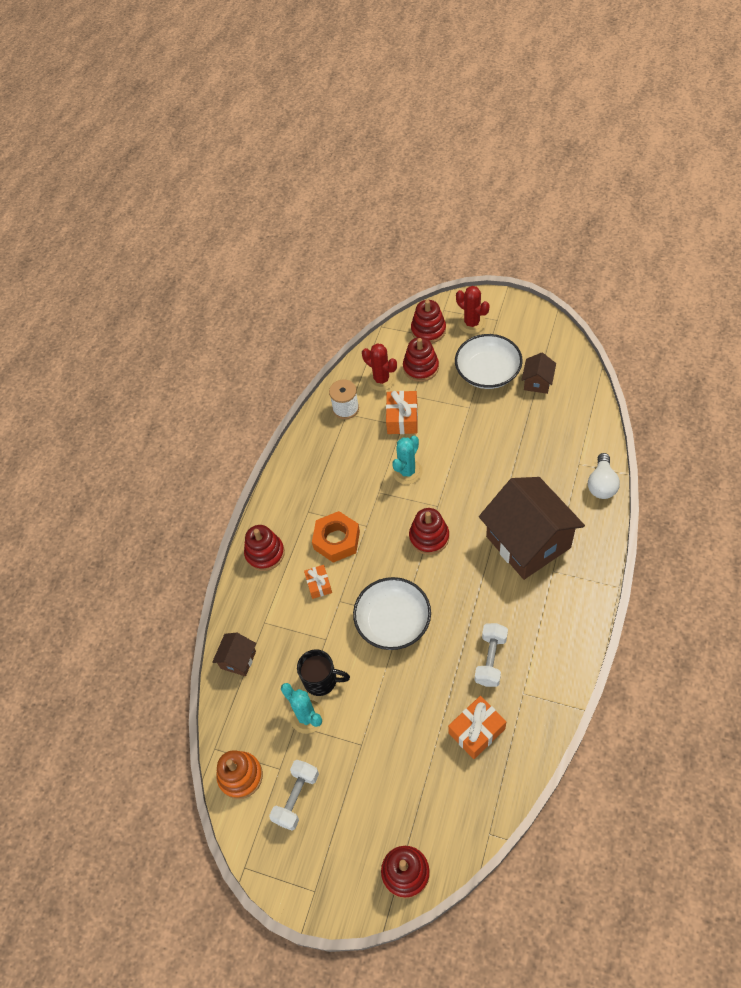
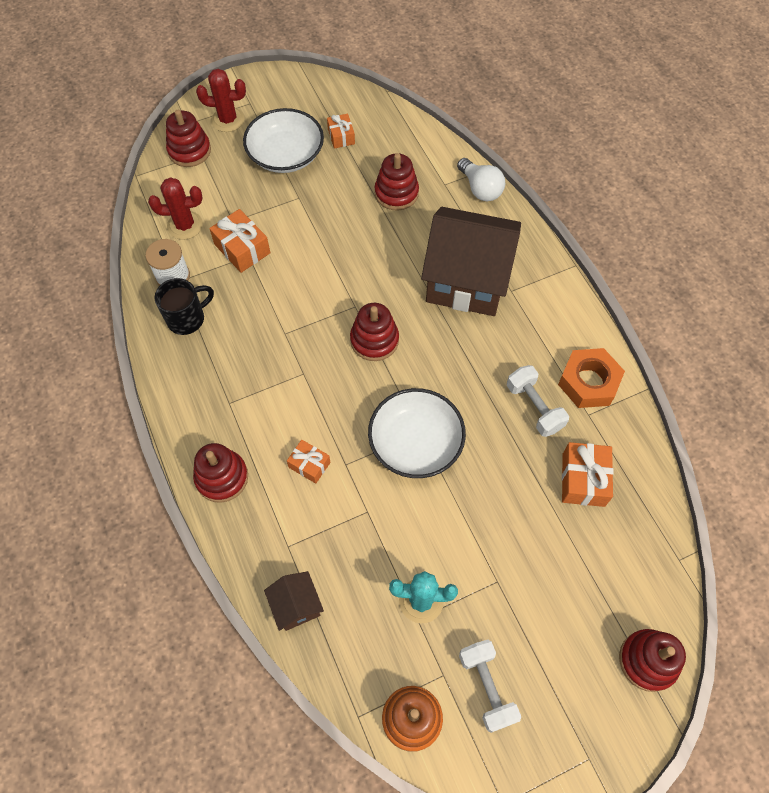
camera: 50 degrees left, 5 degrees up
black mug [297,649,350,696] -> black mug moved to [155,278,214,335]
orange nut [312,511,360,562] -> orange nut moved to [558,348,625,408]
turquoise cactus [392,436,423,484] -> none
red stacking toy [403,337,439,382] -> red stacking toy moved to [374,153,419,211]
brown house [522,353,556,394] -> orange gift [327,114,355,149]

